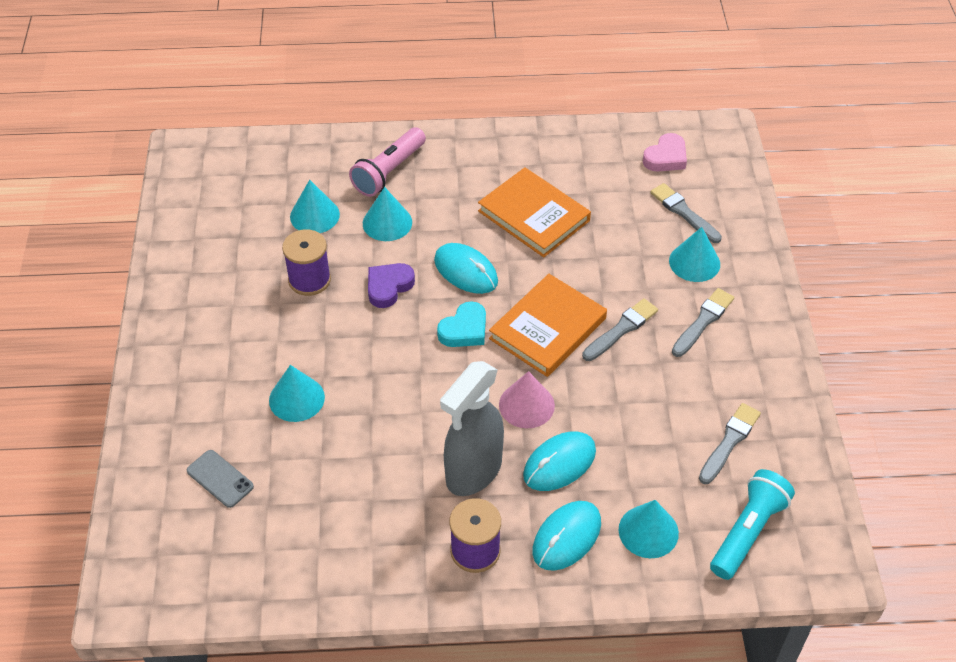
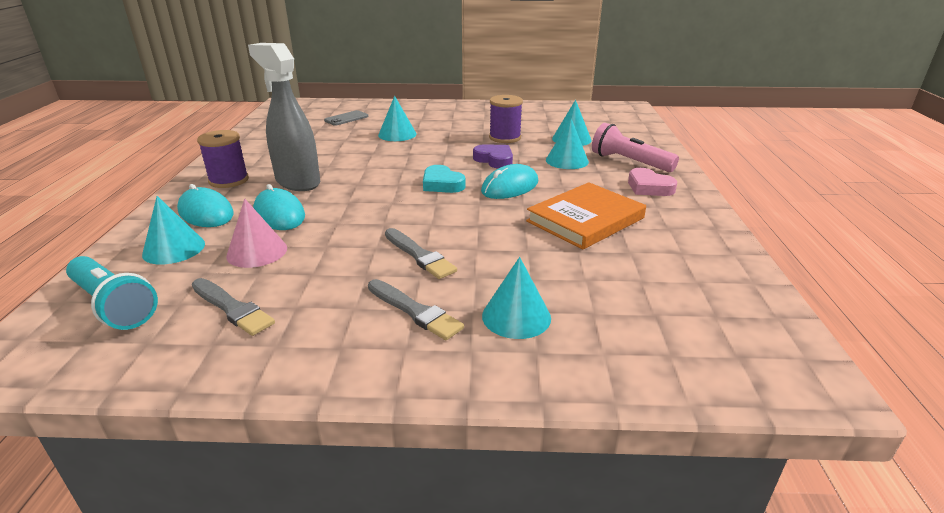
camera: 95 degrees right, 20 degrees down
orange book [489,274,607,377] -> none
pink cone [499,371,555,428] -> pink cone moved to [226,198,287,268]
pink heart [643,133,687,172] -> pink heart moved to [628,168,677,196]
grey brush [650,183,722,243] -> none

